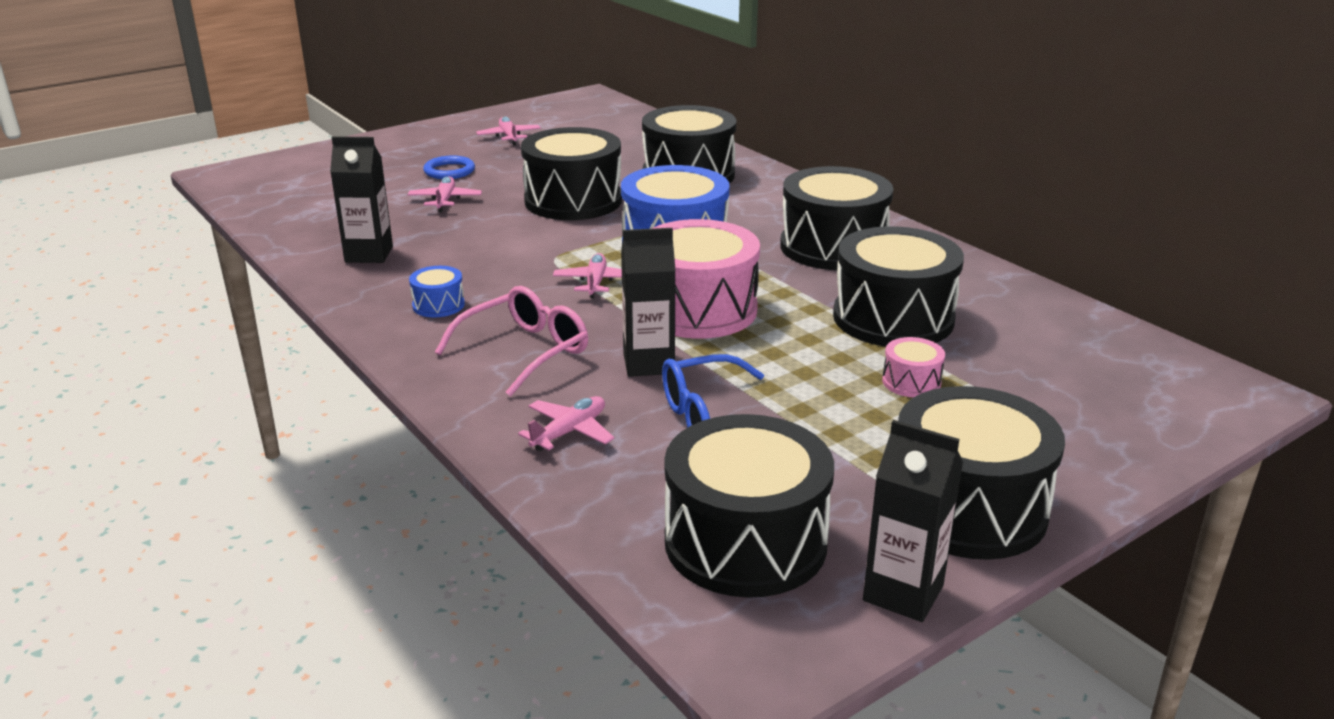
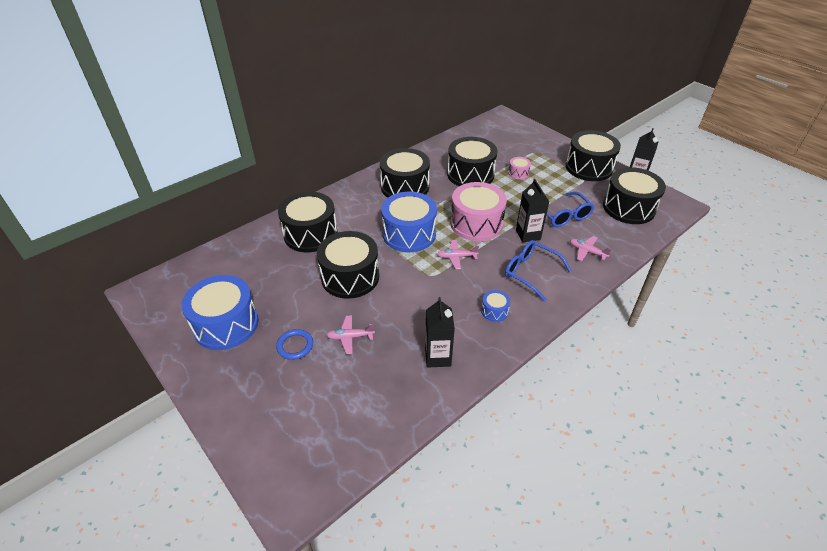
camera: 95 degrees left, 15 degrees up
pink glasses [435,286,588,396] -> blue glasses [505,240,572,301]
pink plane [476,117,541,145] -> blue drum [181,275,259,350]

